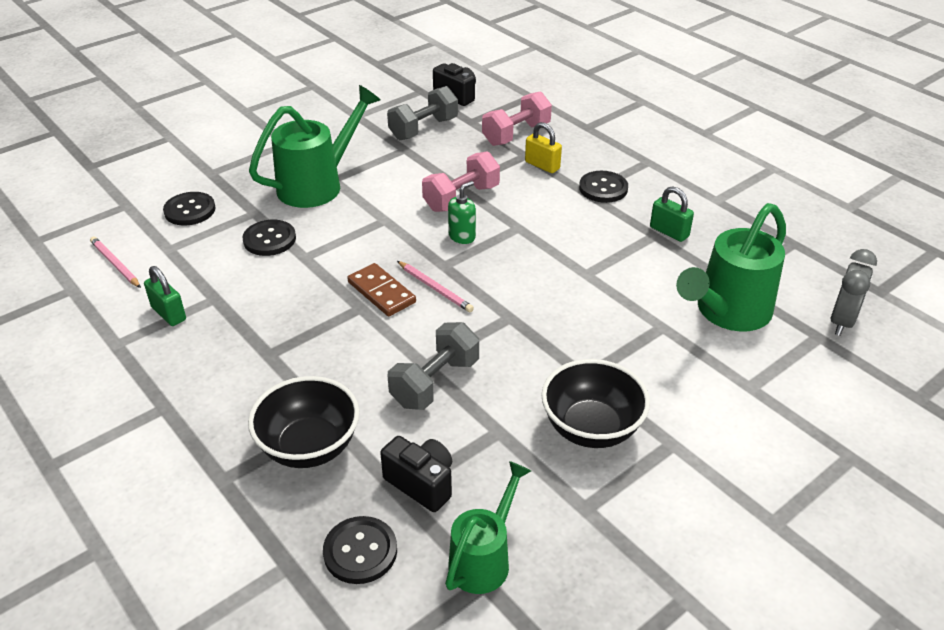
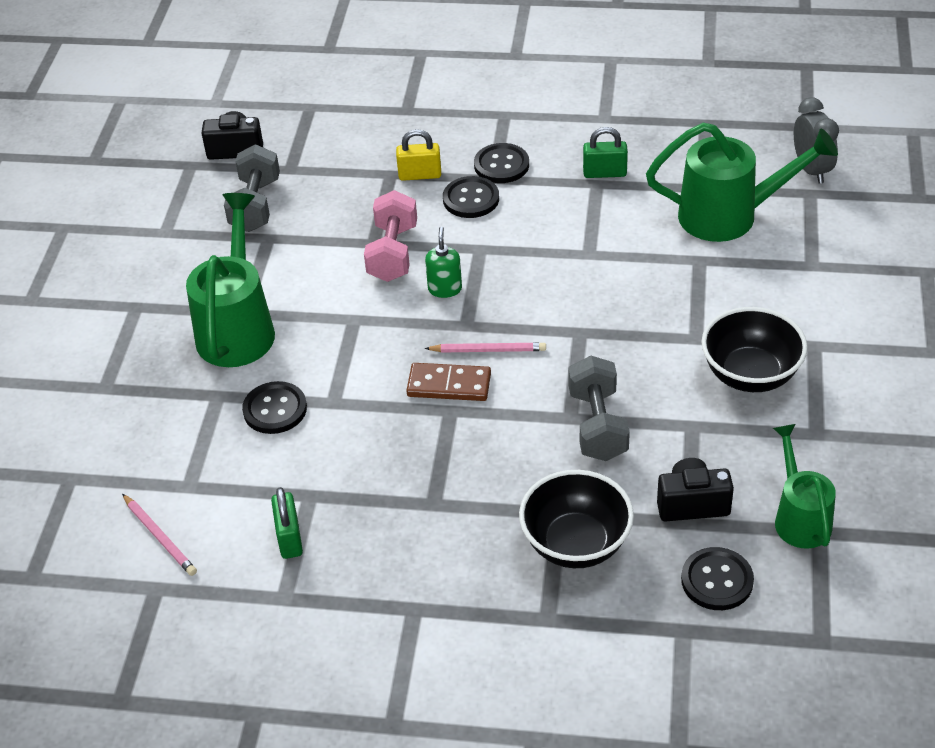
camera: 40 degrees left, 5 degrees up
pink pencil [90,236,141,288] -> pink pencil turned 135 degrees counterclockwise [122,494,197,576]
green padlock [144,266,186,326] -> green padlock turned 75 degrees clockwise [271,487,303,559]
black button [163,192,216,226] -> black button moved to [443,176,499,218]
pink dumbbell [482,91,552,146] -> none
green watering can [676,203,786,331] -> green watering can turned 90 degrees counterclockwise [646,123,838,242]

